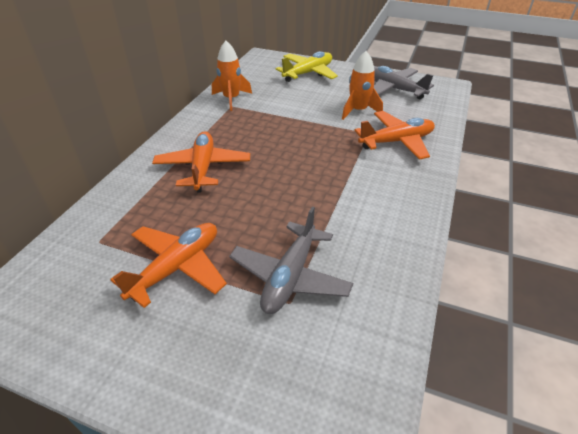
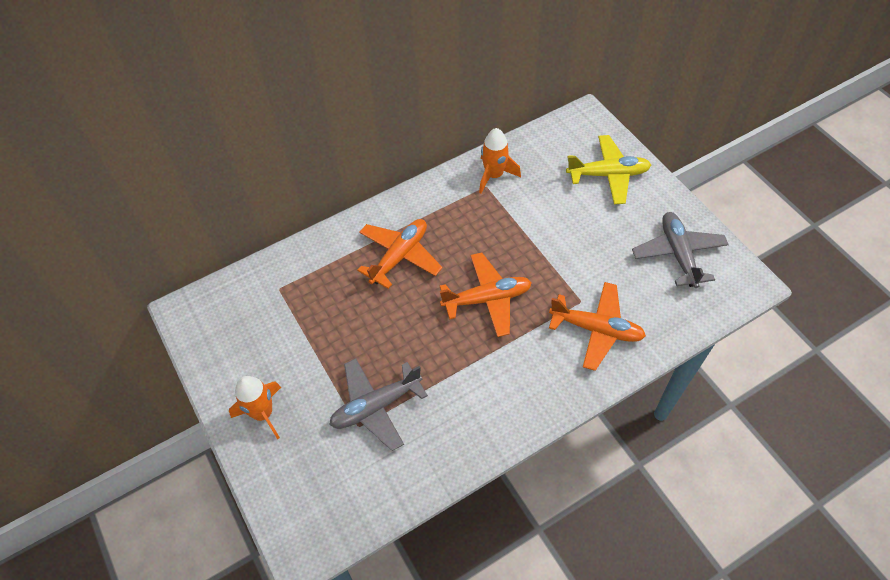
camera: 40 degrees right, 15 degrees up
orange plane [110,223,227,308] -> orange plane moved to [440,252,532,337]
orange rocket [342,51,383,120] -> orange rocket moved to [229,376,281,439]

